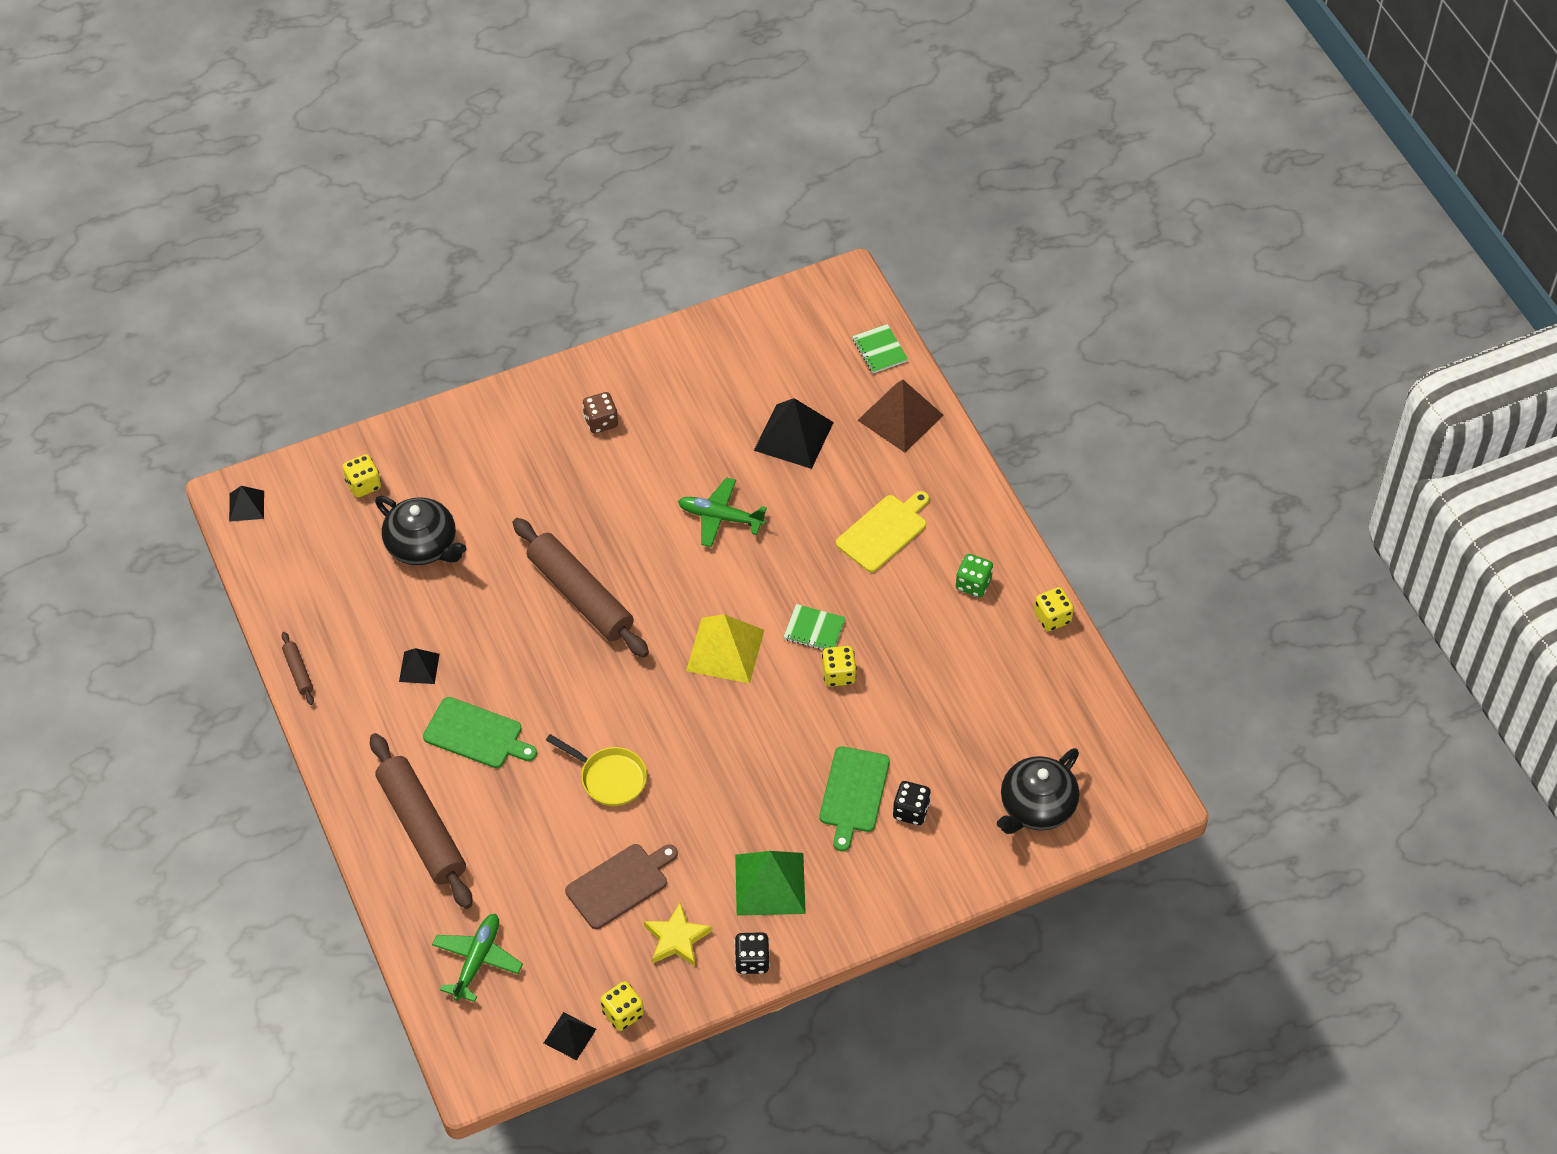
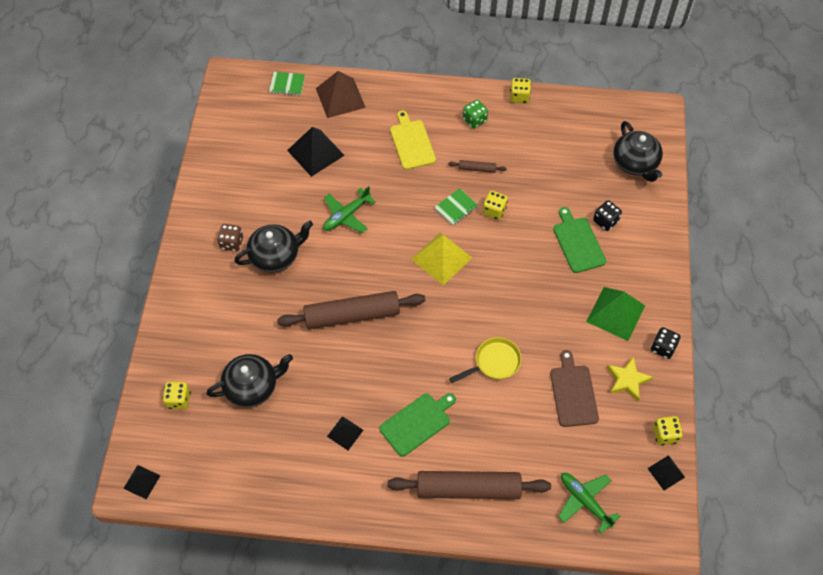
camera: 60 degrees left, 5 degrees up
brown rolling pin [282,632,314,705] -> brown rolling pin moved to [448,160,507,173]
green cutting board [819,746,890,851] -> green cutting board turned 150 degrees counterclockwise [553,207,606,273]
none -> black teapot [234,221,313,273]

